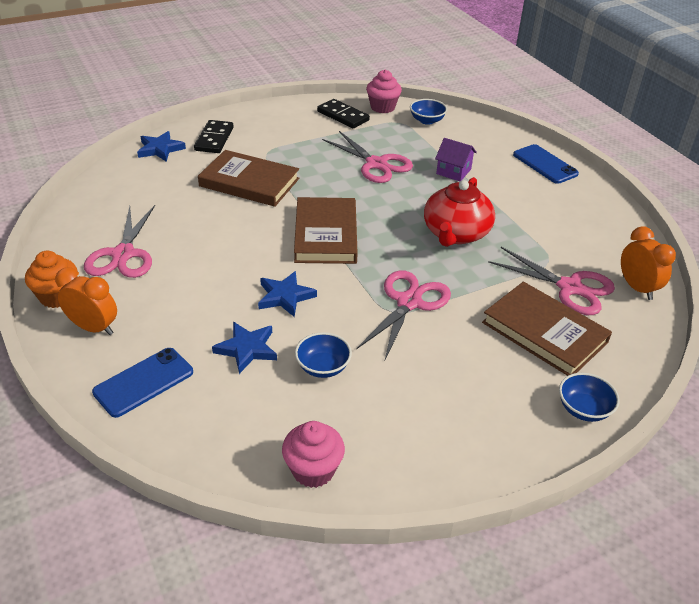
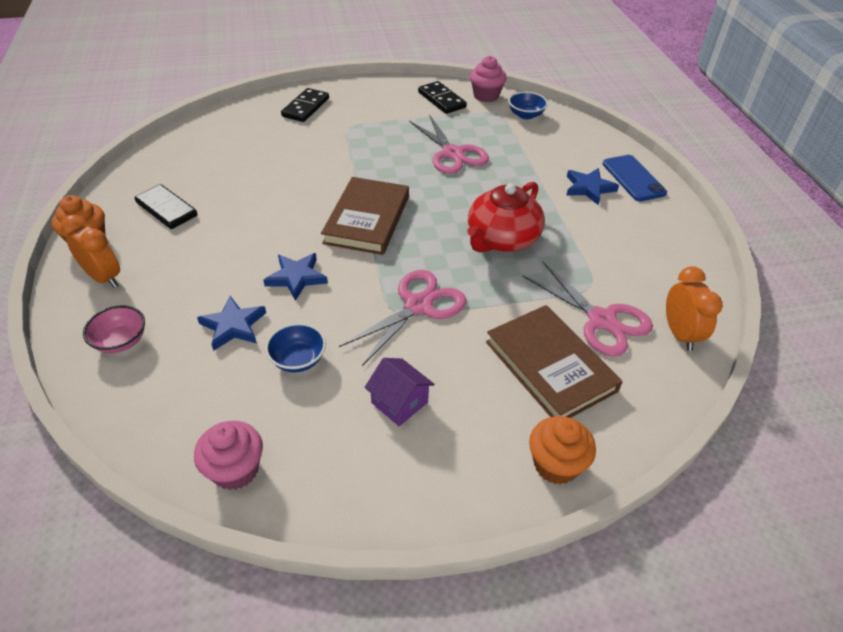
camera: 15 degrees right, 5 degrees up
pink scissors [84,205,155,278] -> black domino [134,184,198,229]
blue phone [92,348,193,418] -> pink bowl [83,305,145,353]
blue star [137,131,186,162] -> blue star moved to [566,168,619,205]
brown book [198,150,299,207] -> none
purple house [435,138,477,181] -> purple house moved to [364,358,435,426]
blue bowl [559,373,620,422] -> orange cupcake [529,416,596,485]

